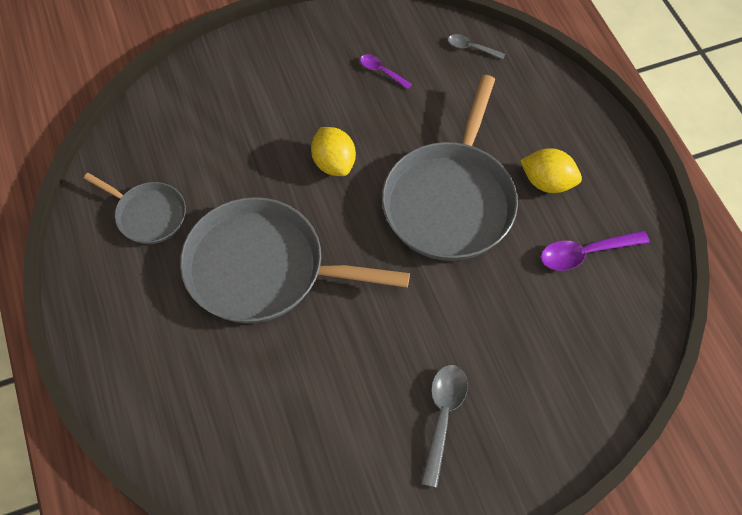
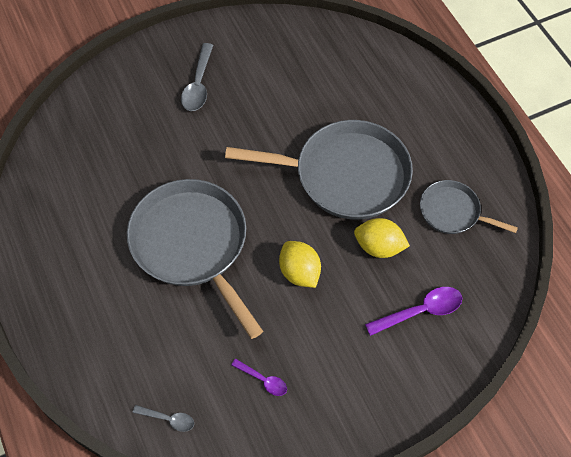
camera: 175 degrees right, 0 degrees up
grey pan [382,75,518,261] -> grey pan turned 45 degrees counterclockwise [127,179,263,339]
yellow lemon [520,148,582,193] -> yellow lemon moved to [354,218,410,258]
purple spoon [541,230,650,271] -> purple spoon moved to [365,287,462,336]

